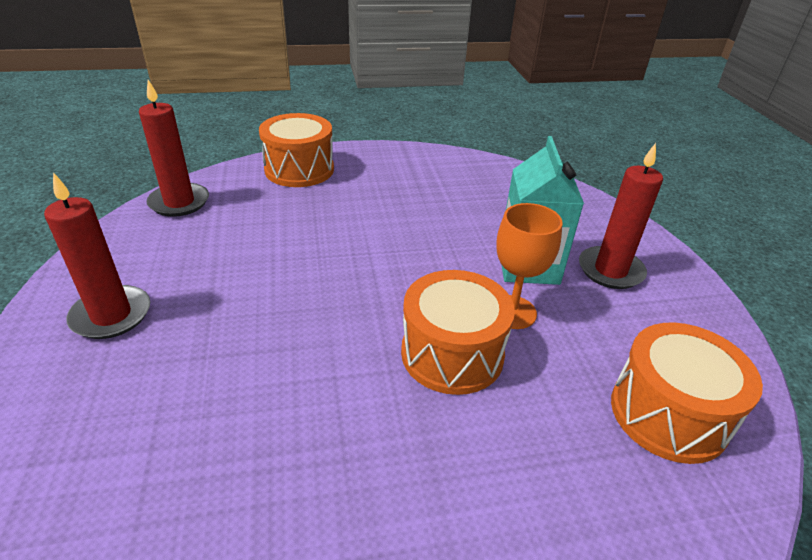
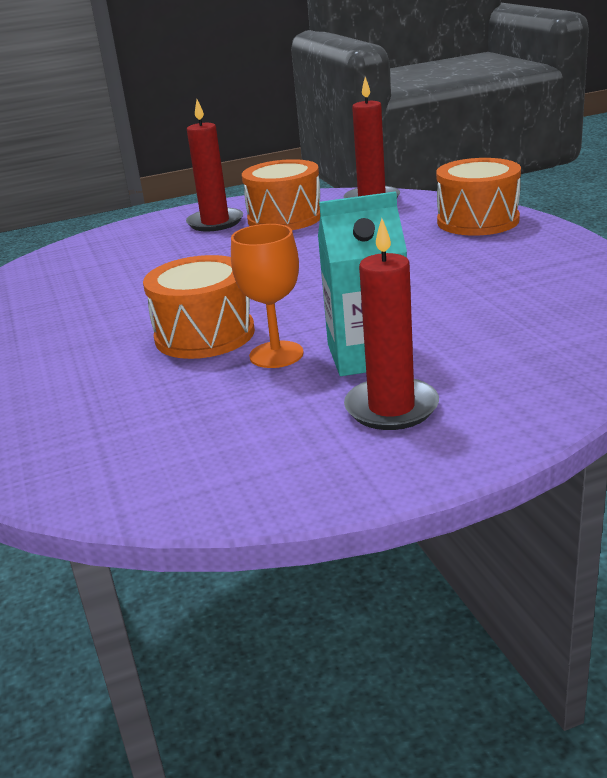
camera: 85 degrees right, 10 degrees down
orange drum [611,322,763,464] -> orange drum moved to [242,159,320,230]

